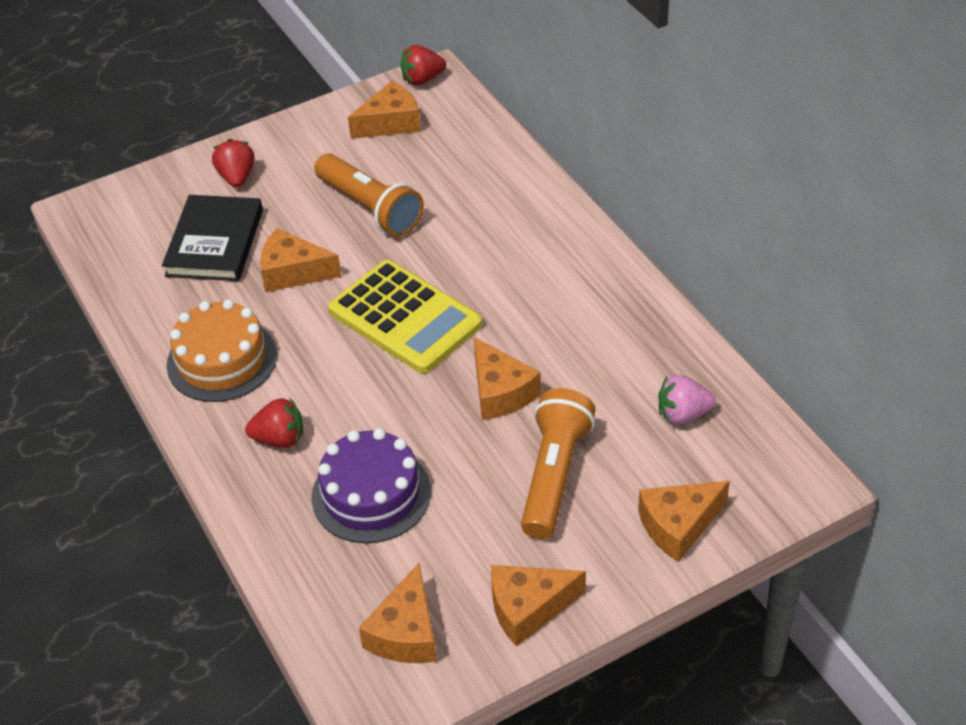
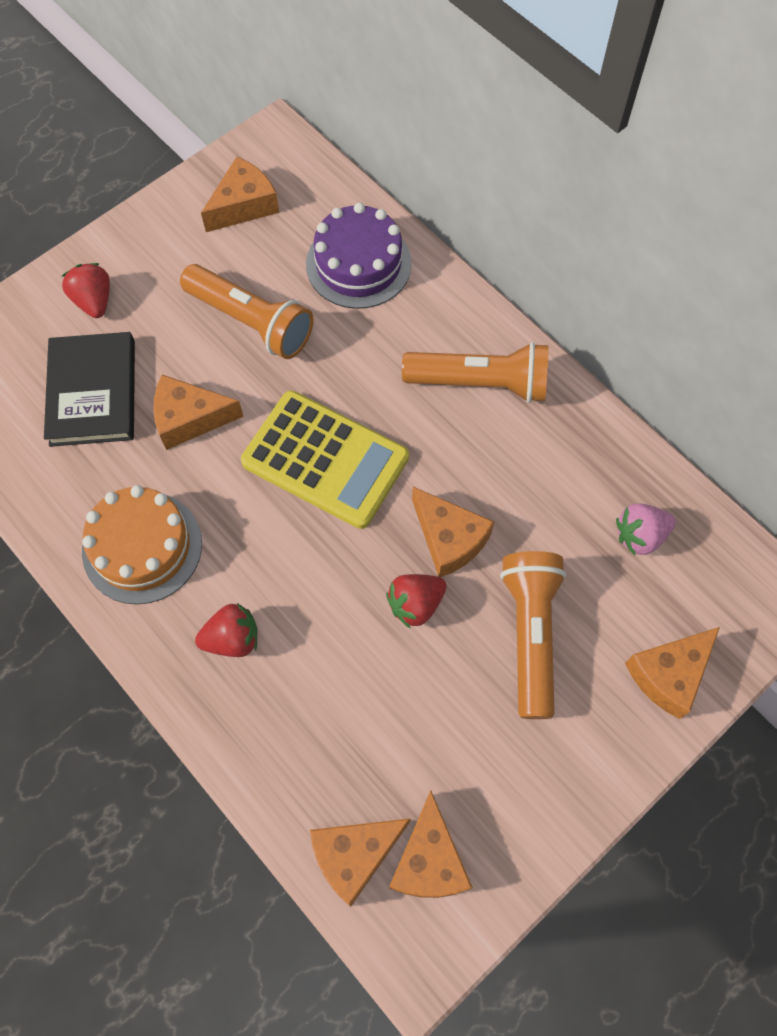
camera: 15 degrees left, 20 degrees up
purple cake [312,428,431,543] -> purple cake moved to [306,203,412,309]
red strawberry [401,45,446,85] -> red strawberry moved to [386,574,447,629]
orange cheese [491,565,586,647] -> orange cheese moved to [310,818,411,906]
none -> orange flashlight [402,342,549,403]

